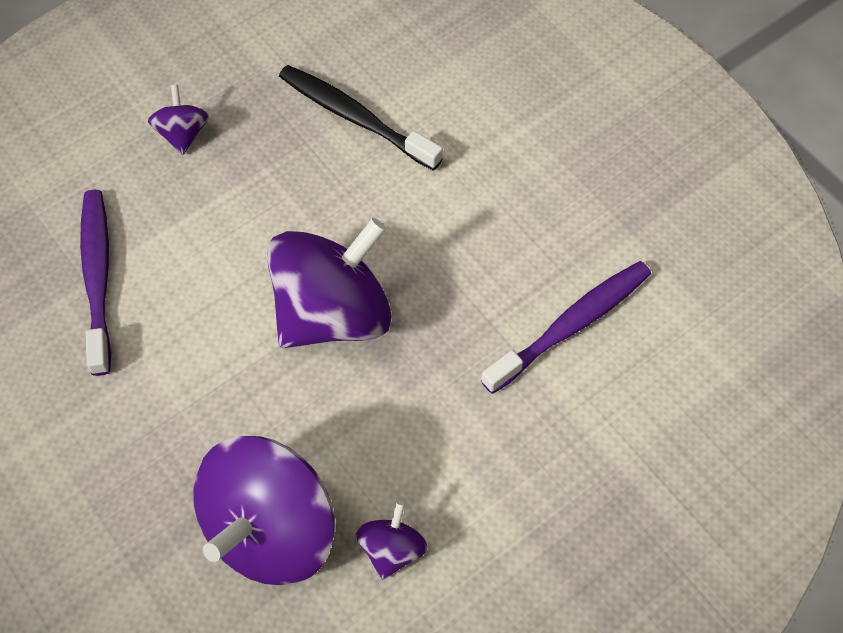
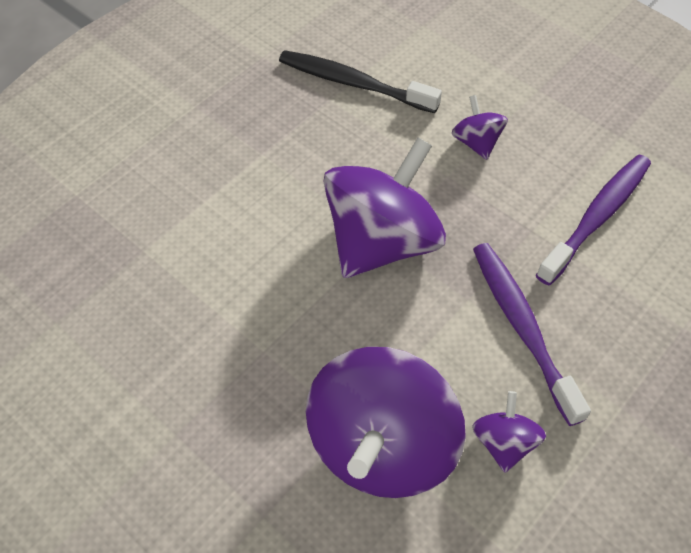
camera: 10 degrees left, 5 degrees down
purple toothbrush [80,190,111,376] -> purple toothbrush moved to [473,243,591,426]
purple spinning top [148,85,209,155] -> purple spinning top moved to [452,95,508,160]

